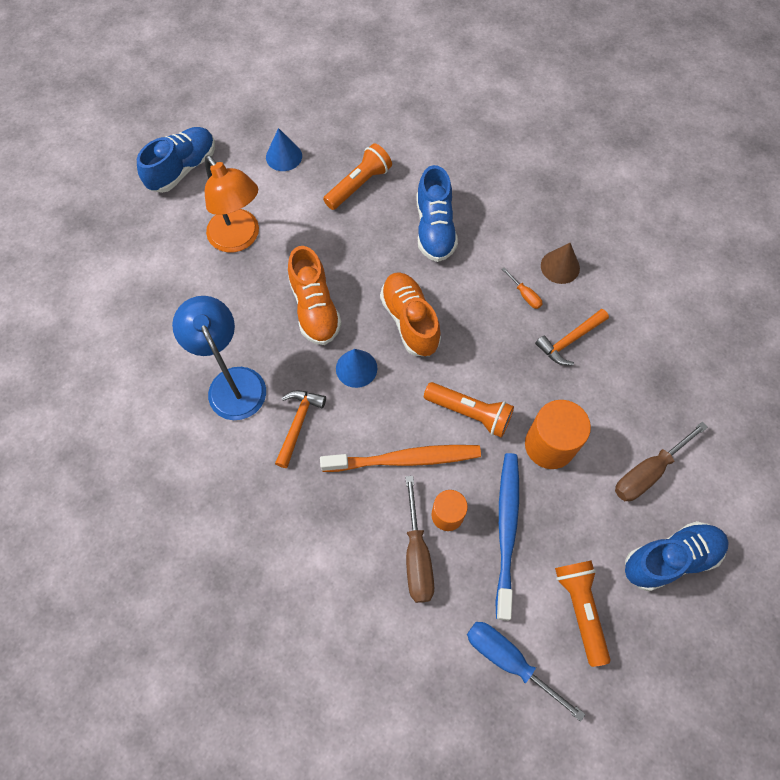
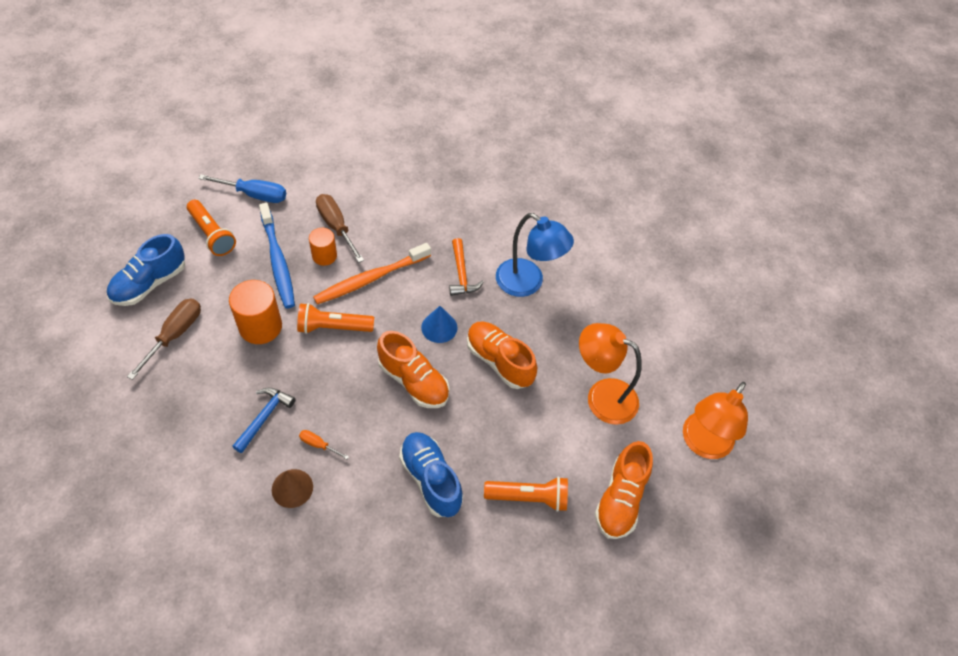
camera: 150 degrees right, 10 degrees down
blue shoe [137,127,215,193] -> orange lamp [683,382,748,459]
blue cone [266,128,302,171] -> orange shoe [595,441,653,539]
orange flashlight [323,143,392,210] -> orange flashlight turned 105 degrees counterclockwise [484,477,568,512]
orange hammer [535,309,609,366] -> blue hammer [232,388,296,453]

